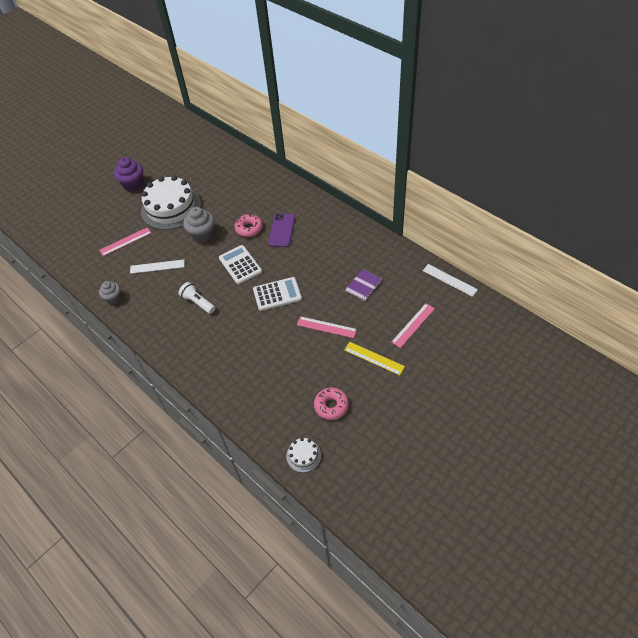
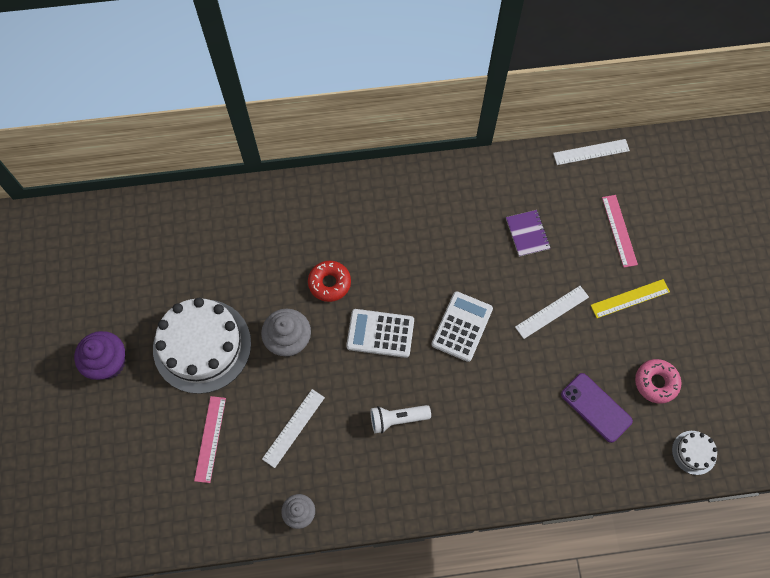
camera: 55 degrees left, 15 degrees up
pink donut [234,214,263,237] -> red donut [308,261,351,302]
purple phone [268,213,295,247] -> purple phone moved to [561,373,633,443]
pink ruler [297,316,357,338] -> white ruler [515,286,589,339]

